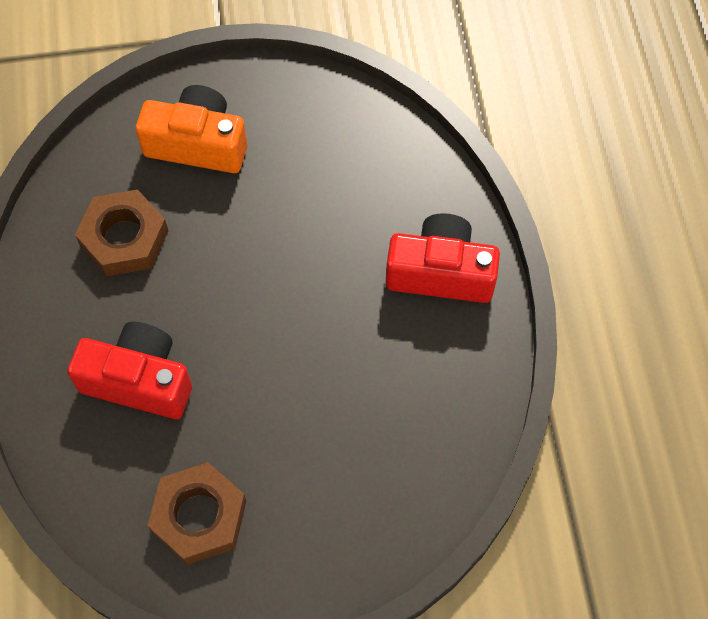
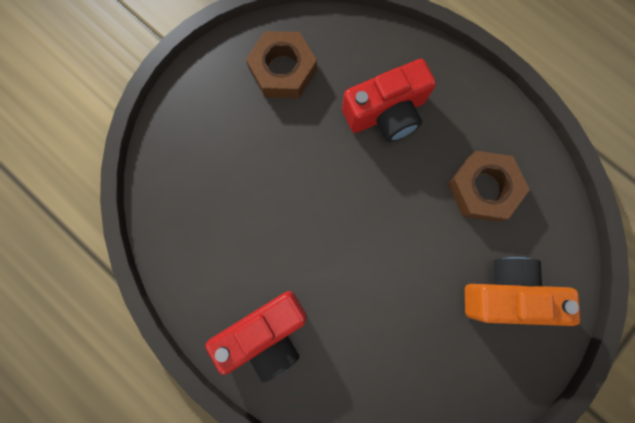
camera: 140 degrees right, 15 degrees up
orange camera [136,85,247,173] -> orange camera turned 150 degrees counterclockwise [465,257,581,326]

